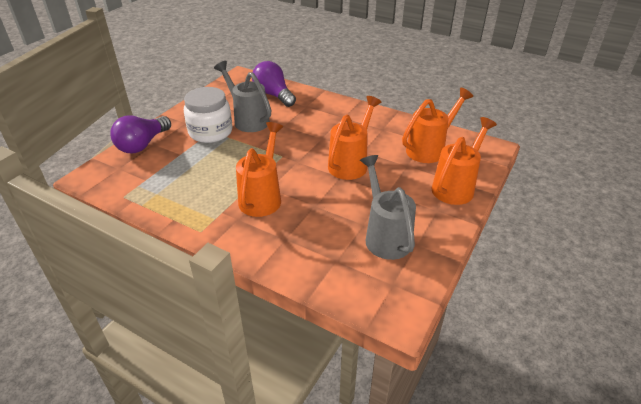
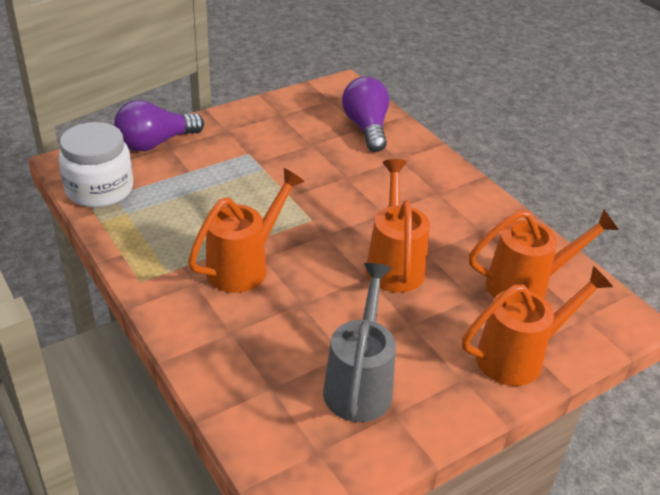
camera: 25 degrees right, 0 degrees up
white jar [184,87,232,143] -> white jar moved to [59,122,133,208]
grey watering can [214,61,271,132] -> none
orange watering can [328,96,381,180] -> orange watering can turned 60 degrees counterclockwise [366,159,430,293]

